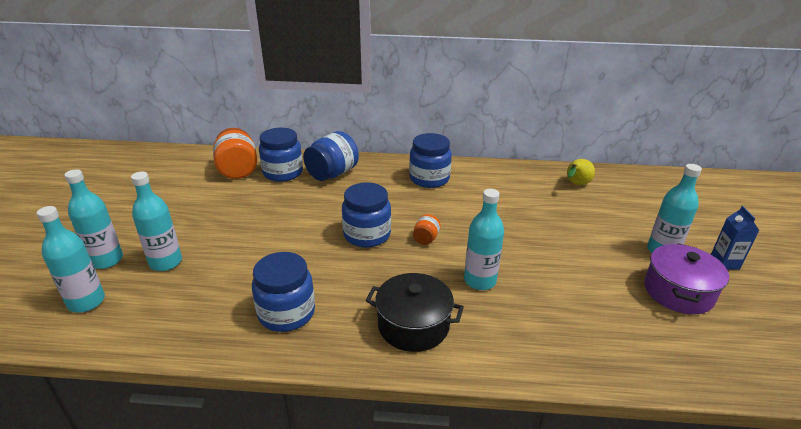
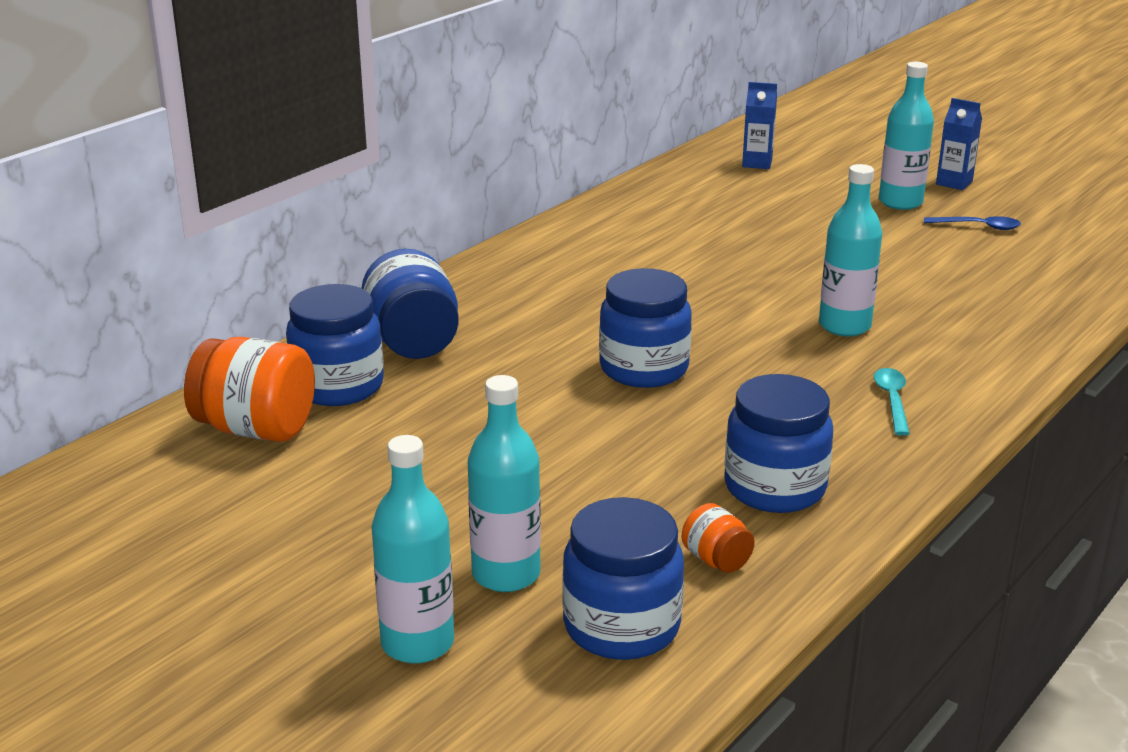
camera: 55 degrees left, 5 degrees down
turquoise bottle [37,206,105,313] -> none
black pot [366,273,464,352] -> turquoise spoon [874,368,910,436]
blue jar [409,133,452,188] -> blue jar moved to [562,497,684,660]
orange jar [413,214,441,245] -> orange jar moved to [682,503,755,573]
yellow pear [567,159,595,185] -> none
purple pot [644,243,729,315] -> blue spoon [924,216,1021,230]
none -> blue carton [742,82,777,169]

